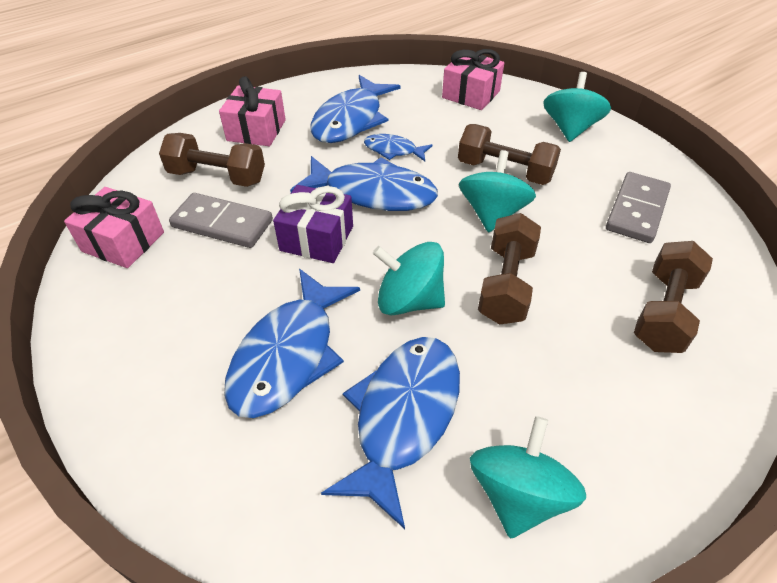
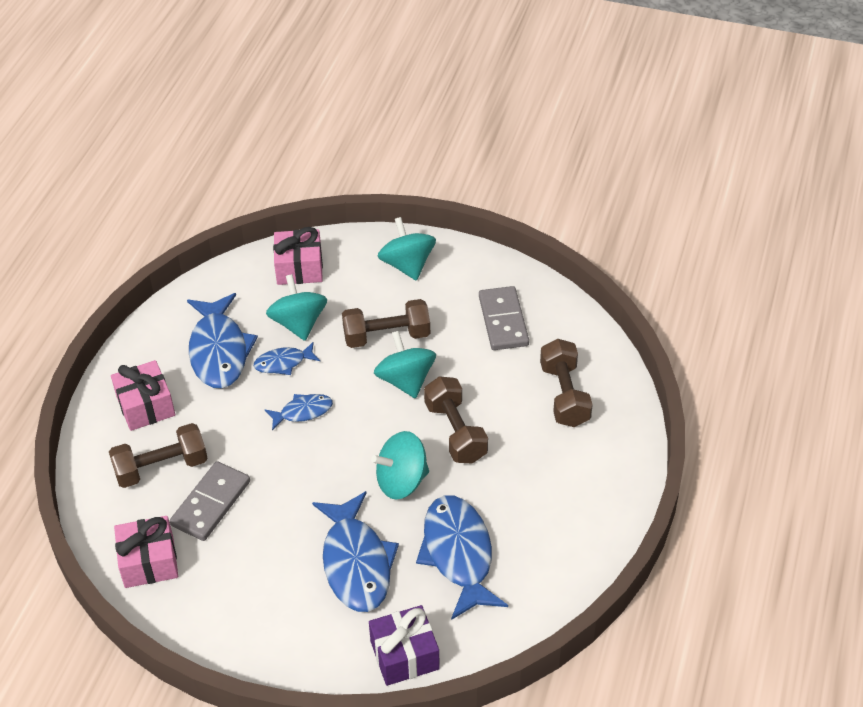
camera: 35 degrees left, 0 degrees up
grey domino [169,193,273,248] -> grey domino turned 45 degrees counterclockwise [170,461,250,541]
purple gift [273,185,353,263] -> purple gift moved to [369,605,440,686]
blue fish [290,156,438,211] -> blue fish [265,394,333,430], size x0.52
turquoise spinning top [470,416,586,539] -> turquoise spinning top moved to [266,274,327,341]

